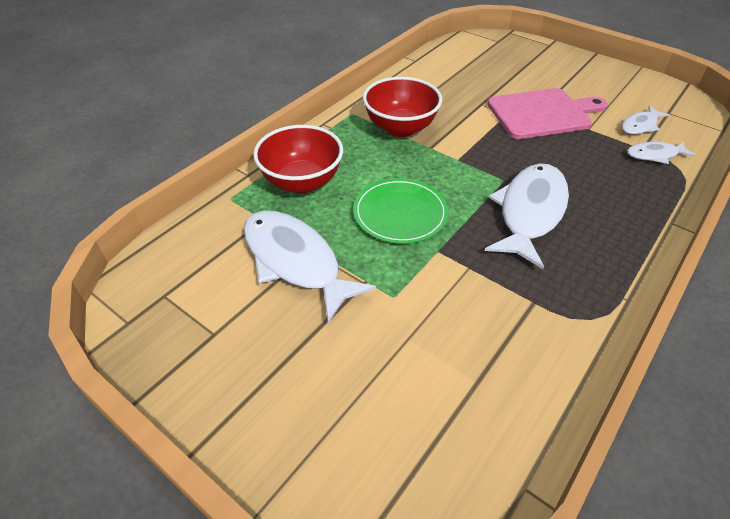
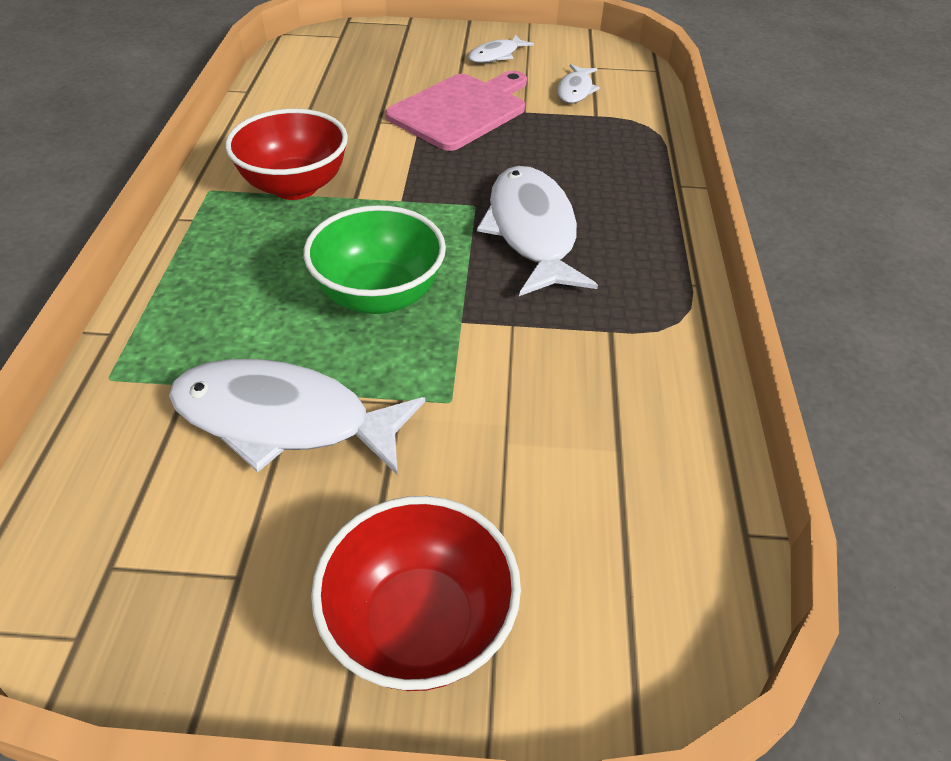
camera: 35 degrees left, 0 degrees up
red bowl [253,125,343,194] -> red bowl moved to [311,496,521,691]
green plate [353,178,449,244] -> green bowl [304,205,446,314]
white fish [627,142,696,164] -> white fish moved to [468,34,534,63]

